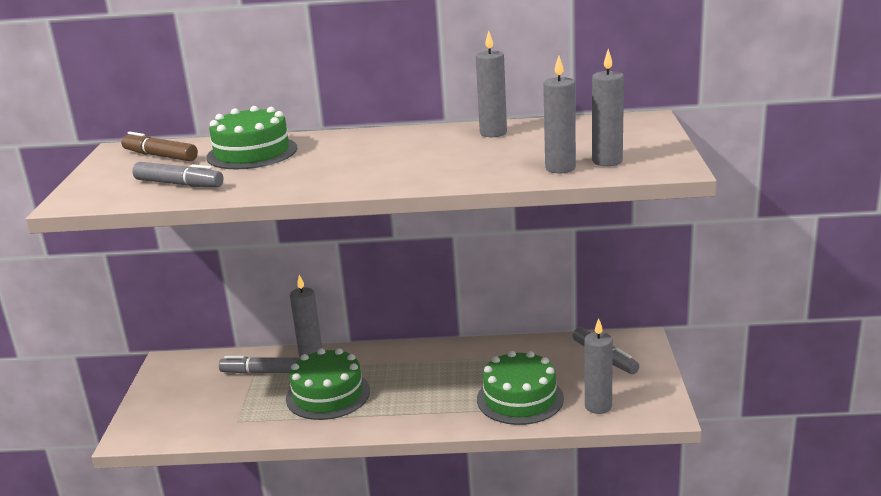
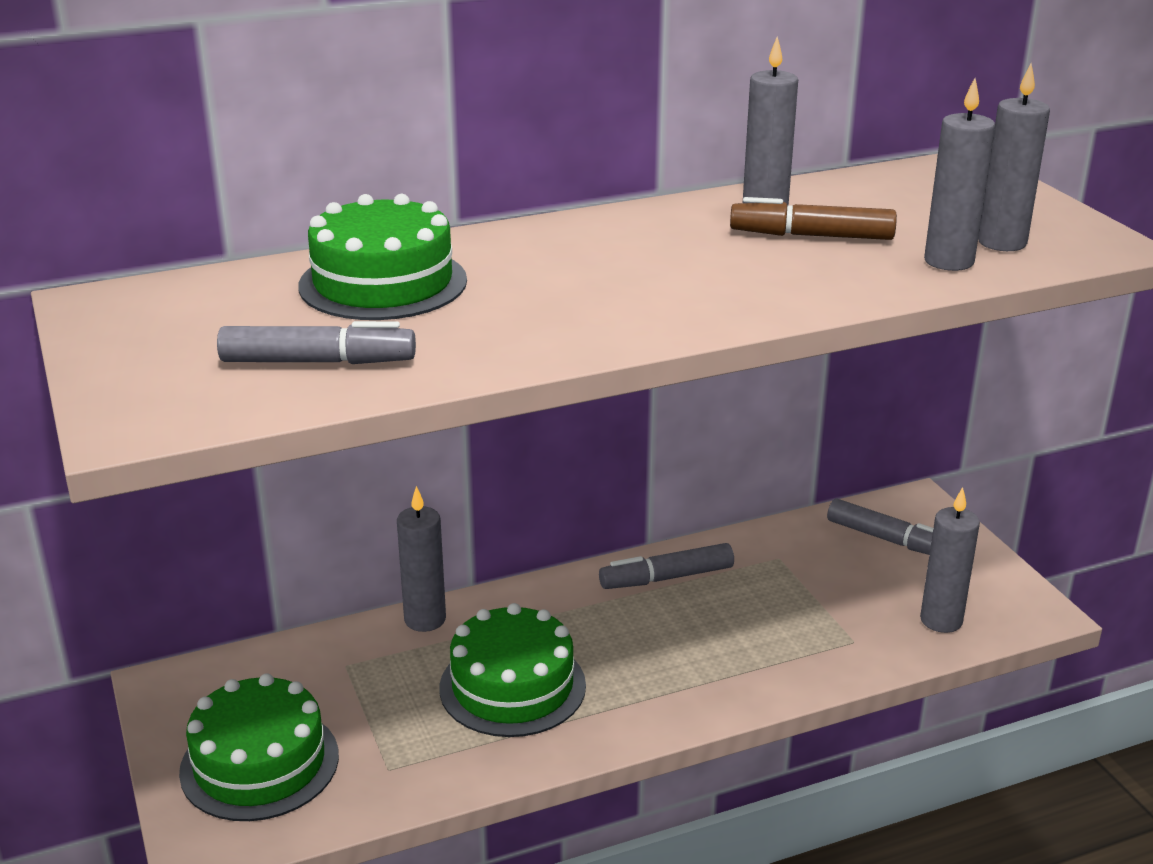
camera: 25 degrees left, 5 degrees up
brown marker [121,132,198,161] -> brown marker moved to [730,197,897,240]
grey marker [219,356,301,374] -> grey marker moved to [599,543,734,589]
green cake [477,351,564,425] -> green cake moved to [179,673,339,821]

